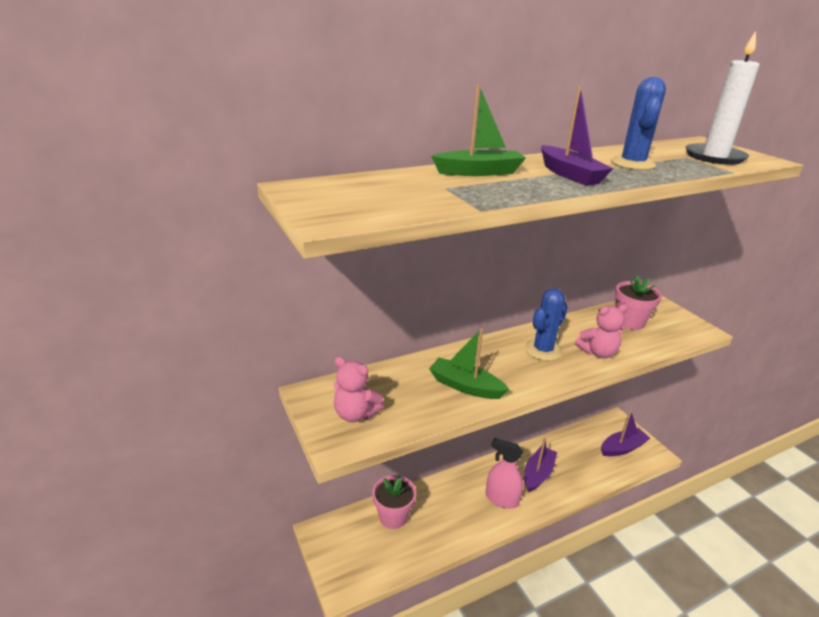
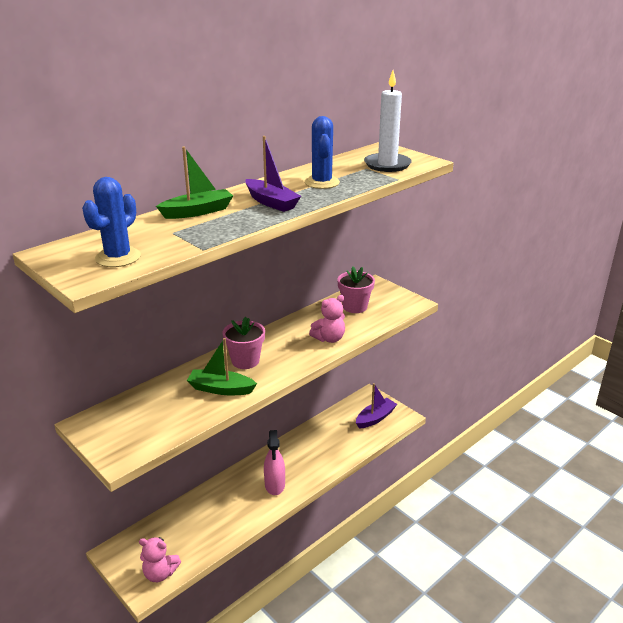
camera: 15 degrees left, 0 degrees up
pink teddy bear [334,357,384,422] -> pink teddy bear moved to [139,537,181,582]
pink flower pot [372,475,416,529] -> pink flower pot moved to [222,317,265,369]
pink spray bottle [486,438,523,509] -> pink spray bottle turned 105 degrees counterclockwise [264,430,285,495]
purple boat [524,438,557,492] -> none
blue cactus [525,288,568,361] -> blue cactus moved to [82,177,141,267]

